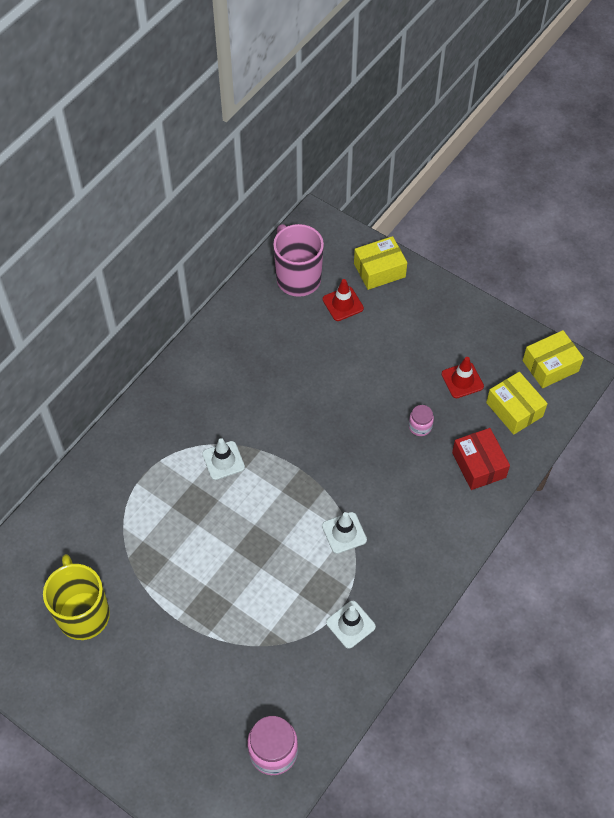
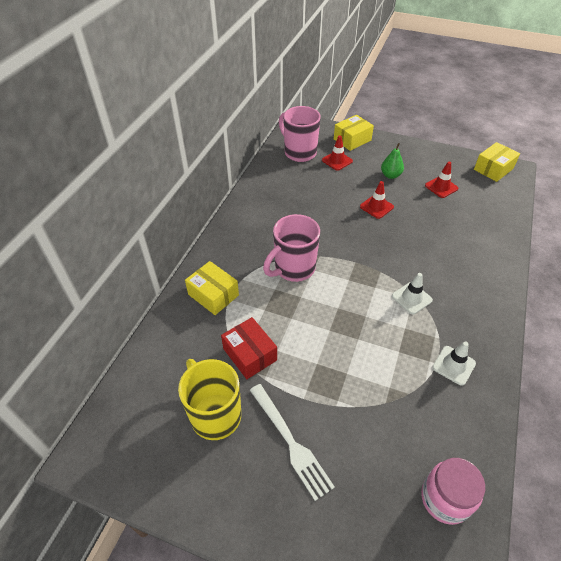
camera: 15 degrees left, 10 degrees down
white traffic cone [202,438,245,480] -> pink mug [263,214,320,282]
pink jar [409,405,434,436] -> none
red box [452,428,510,490] -> red box moved to [221,317,277,379]
yellow box [486,372,548,435] -> yellow box moved to [185,261,239,315]
none -> white fork [250,384,335,501]
none -> red traffic cone [360,181,394,219]
none -> green pear [381,143,404,179]

